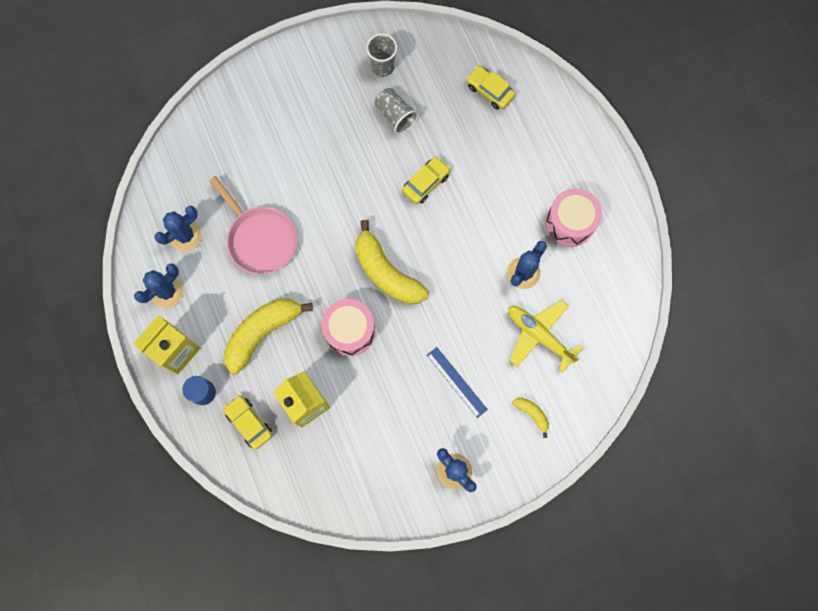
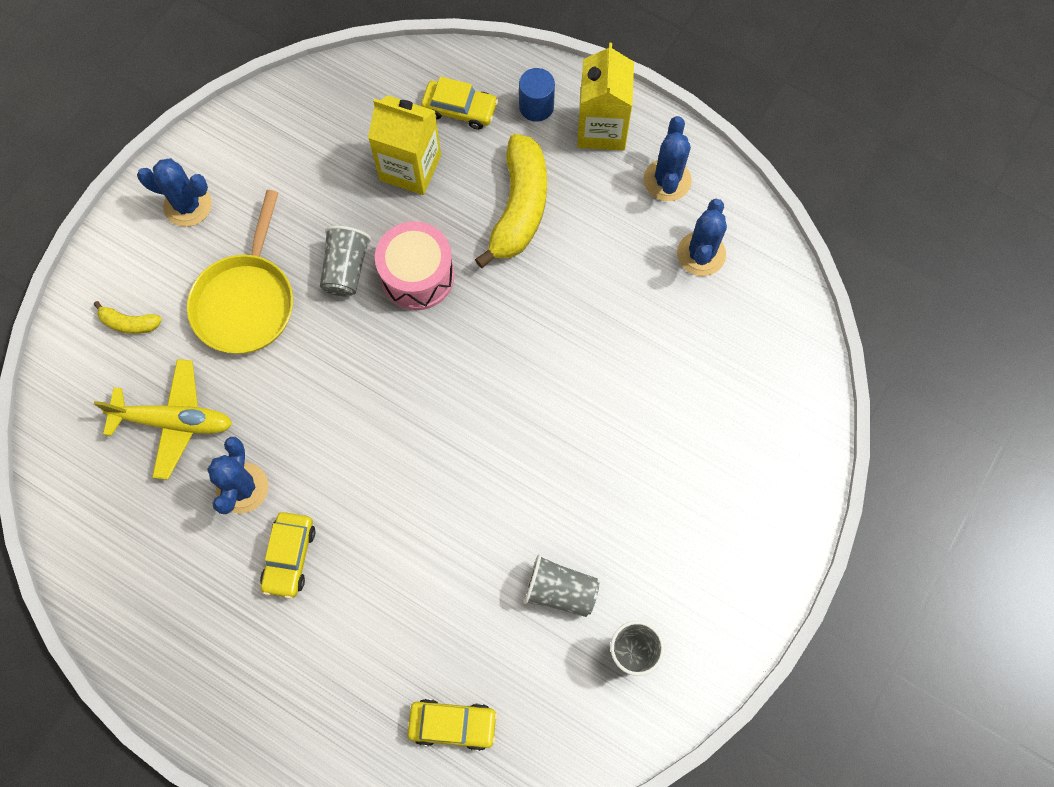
camera: 145 degrees right, 5 degrees down
pink pan [209,176,298,275] -> none
yellow banana [356,220,429,304] -> none
yellow car [402,157,450,204] -> yellow car moved to [260,512,315,599]
blue ruler [427,347,488,418] -> yellow pan [187,190,293,354]
pink drum [546,188,602,247] -> none
none -> grey cup [320,226,371,297]

